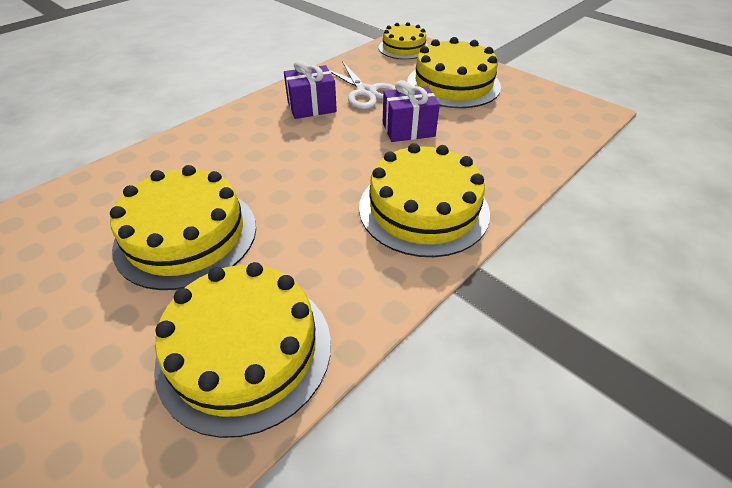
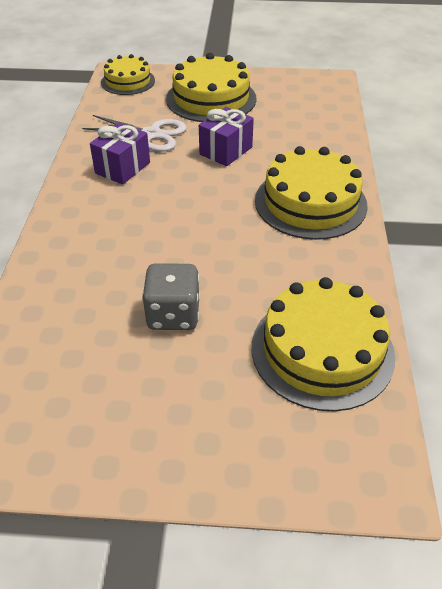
camera: 40 degrees left, 0 degrees up
yellow cake [110,165,256,290] -> grey dice [142,263,200,330]

